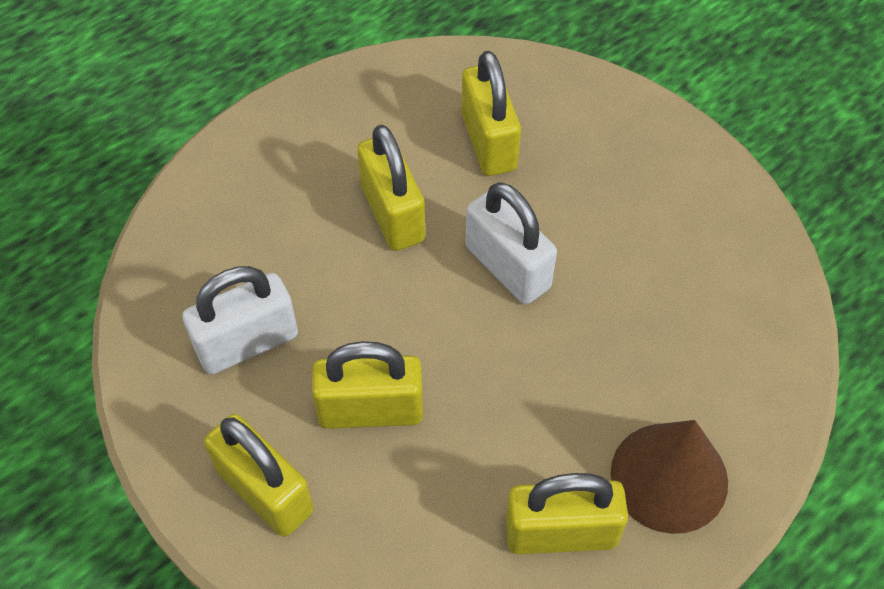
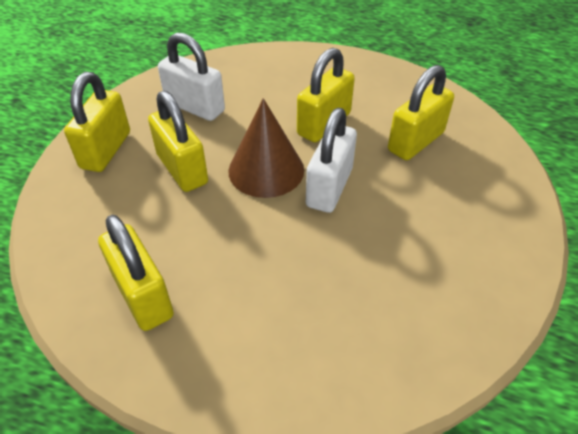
camera: 60 degrees right, 10 degrees down
brown cone [610,420,728,534] -> brown cone moved to [228,98,304,198]

